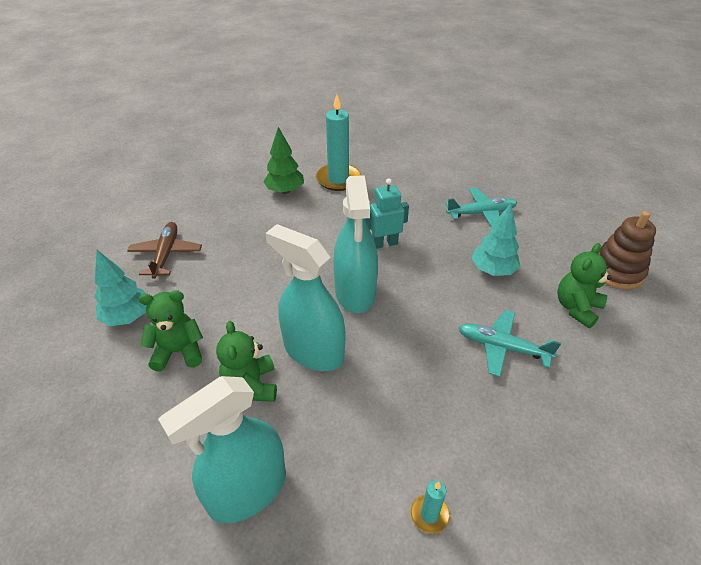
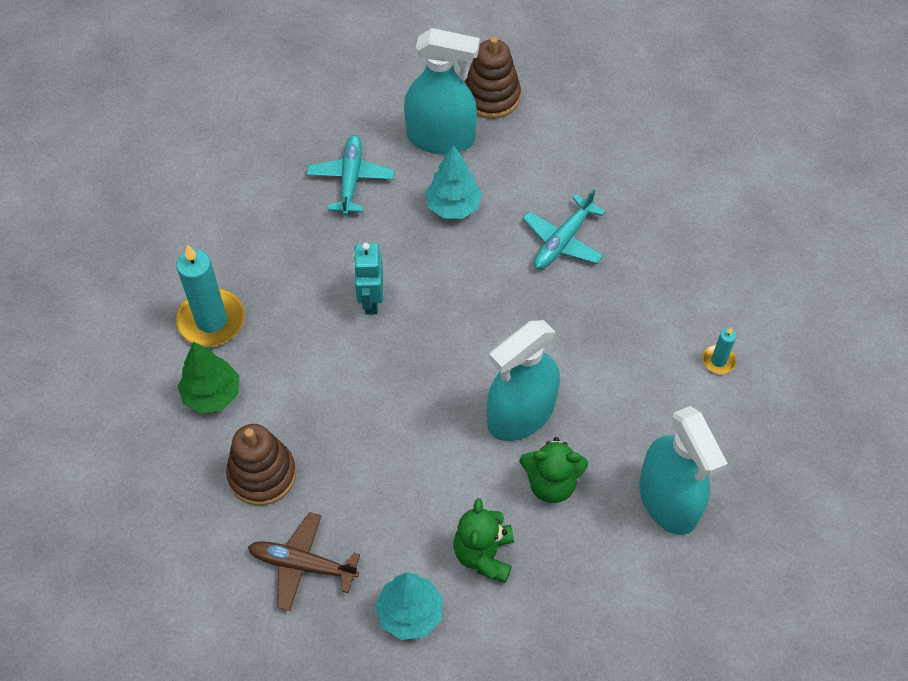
camera: 75 degrees left, 15 degrees up
turquoise spray bottle [334,175,378,313] -> turquoise spray bottle moved to [404,28,480,155]
green teddy bear [557,243,612,328] -> none
none -> brown stacking toy [226,424,296,505]

